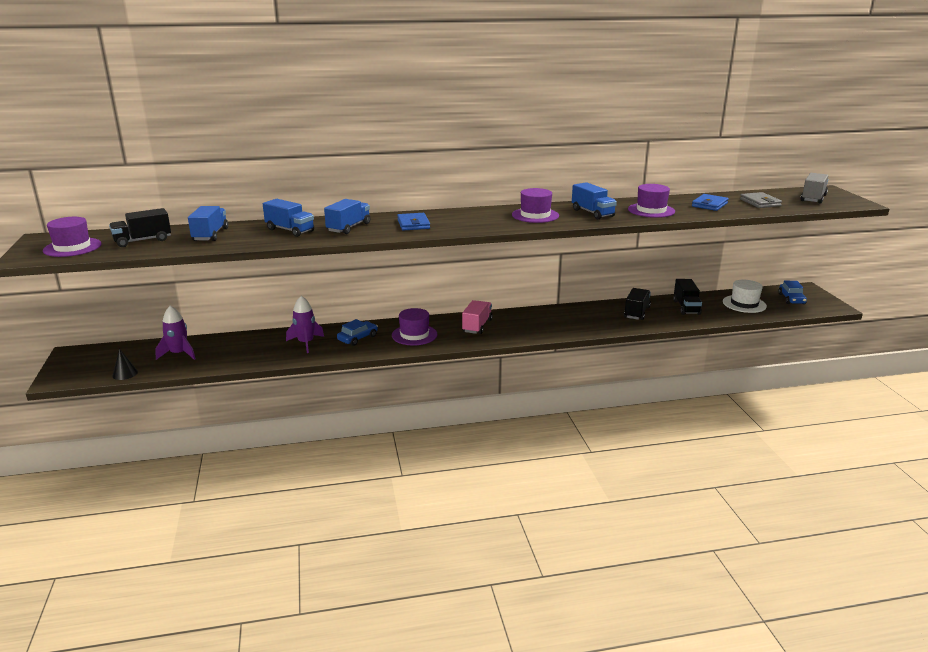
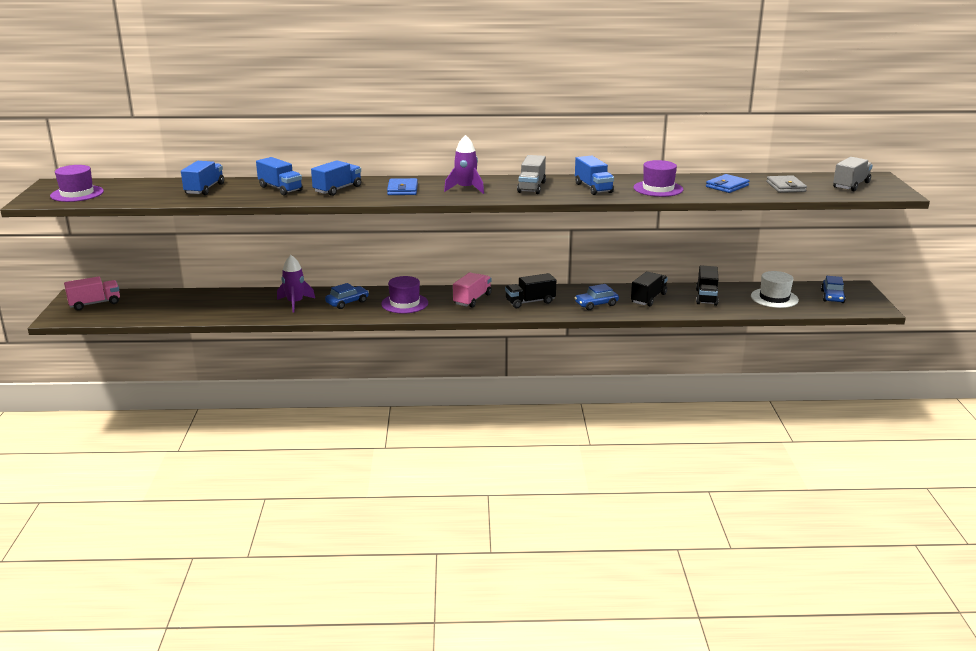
camera: 10 degrees right, 0 degrees up
black truck [109,208,171,247] -> black truck moved to [505,273,556,308]
black cone [112,348,138,380] -> none
purple rocket [155,306,196,360] -> purple rocket moved to [444,135,484,194]
purple hat [512,188,559,223] -> grey truck [517,155,546,194]
none -> pink truck [64,276,120,310]
none -> blue car [575,284,619,310]

